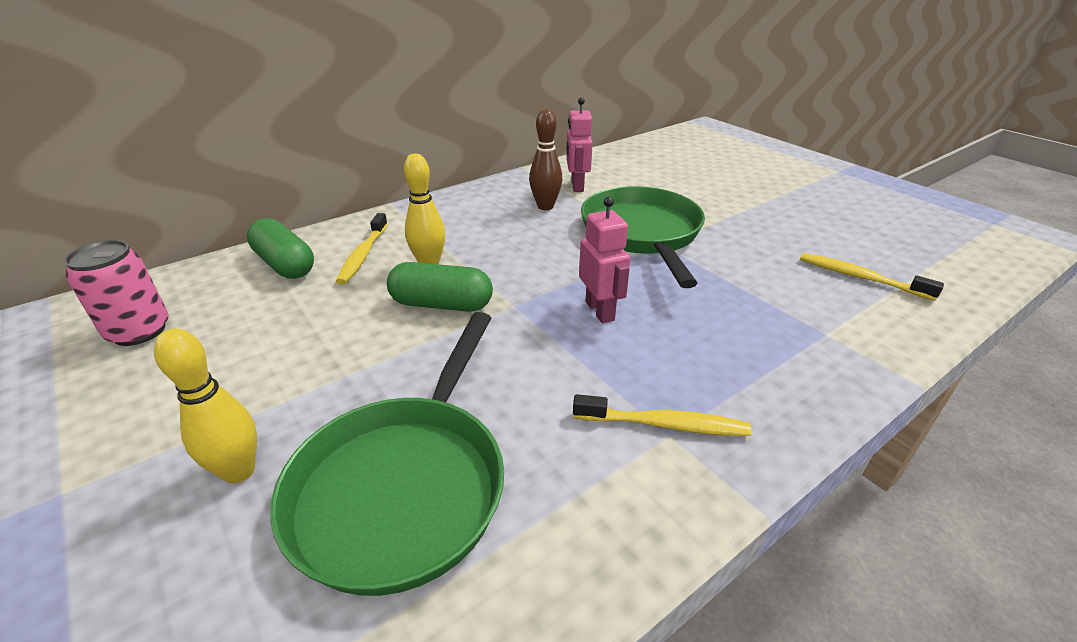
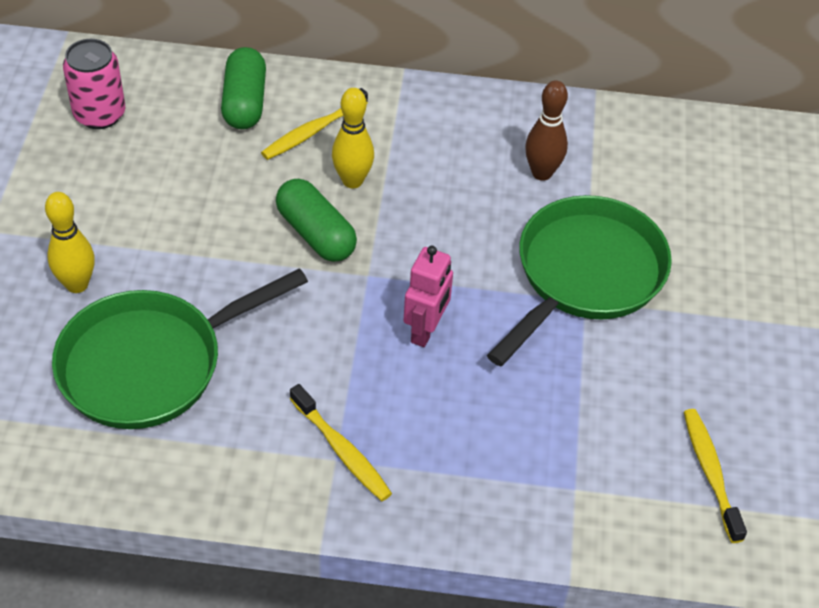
camera: 40 degrees right, 15 degrees up
pink robot [566,98,593,192] -> none

